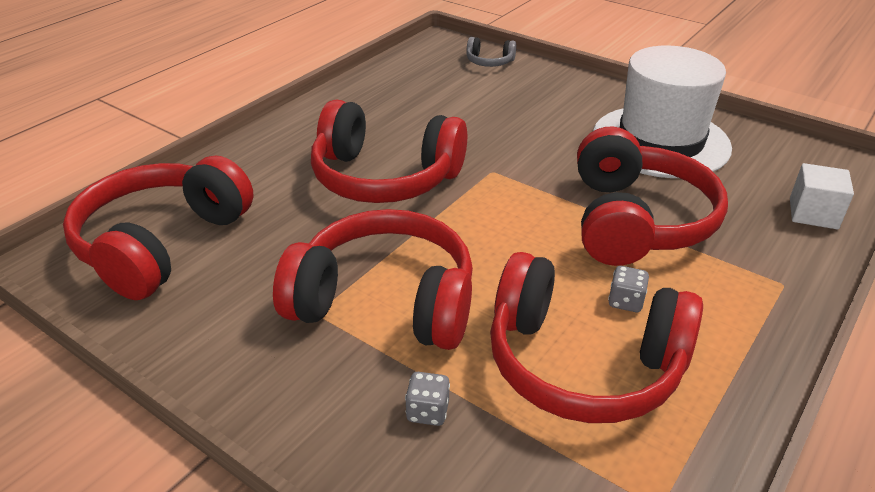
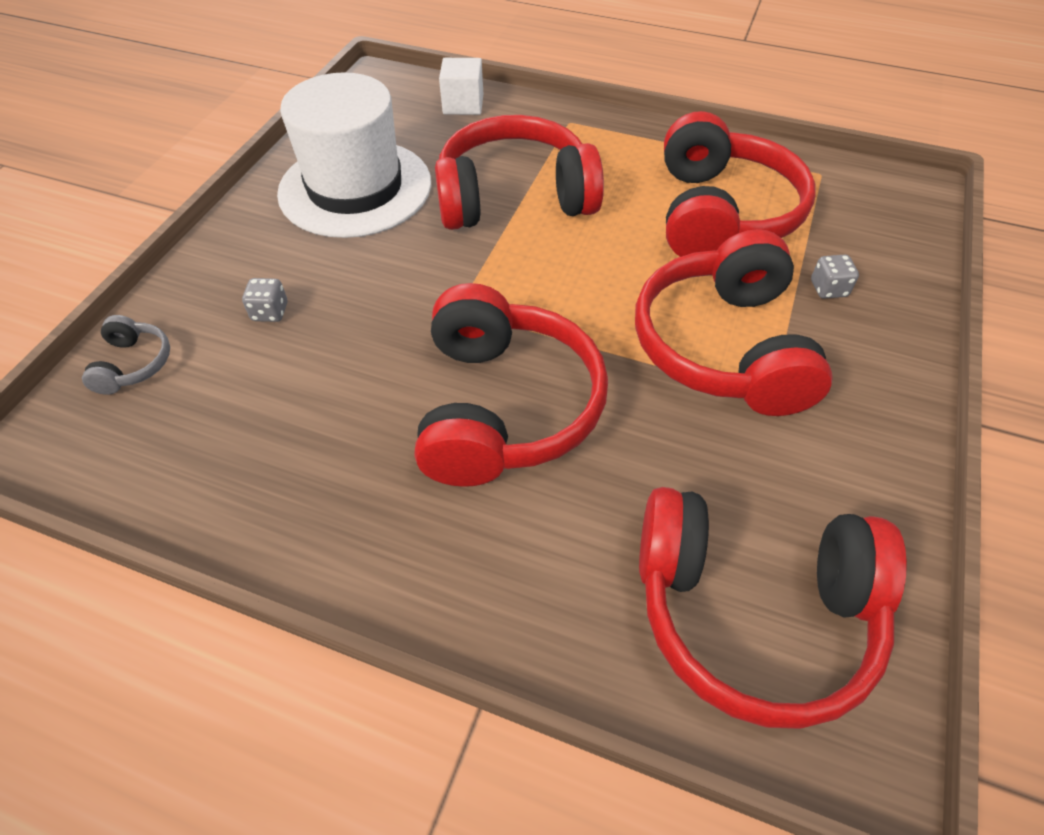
camera: 105 degrees left, 15 degrees up
grey dice [608,266,649,312] -> grey dice moved to [242,278,287,322]

